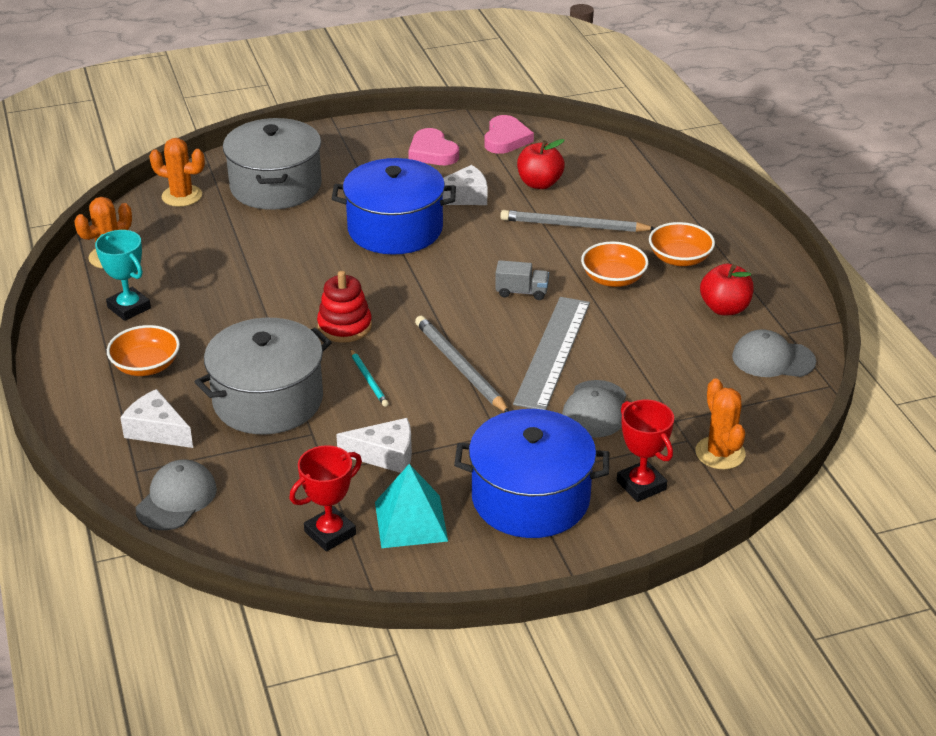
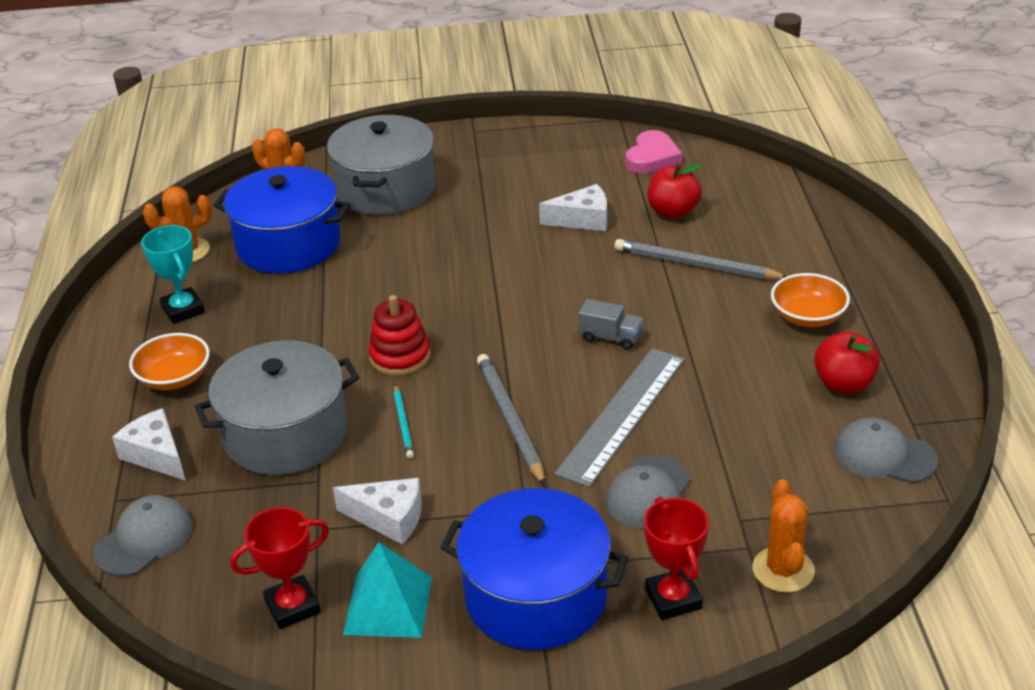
camera: 15 degrees right, 0 degrees up
blue pot [332,158,456,255] -> blue pot moved to [214,166,350,273]
pink heart [408,128,459,165] -> none
orange bowl [581,241,648,287] -> none

